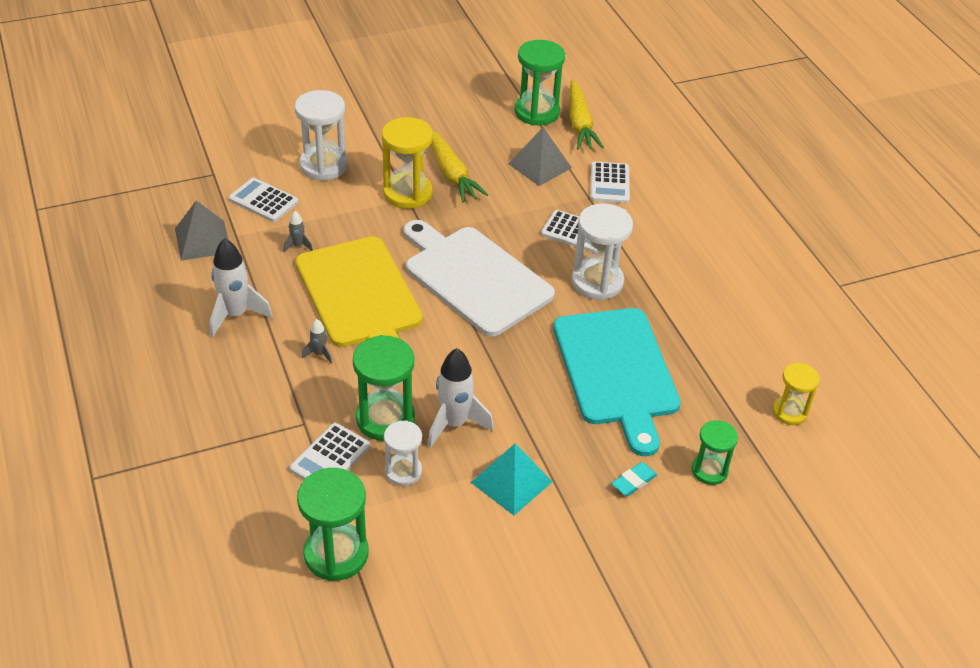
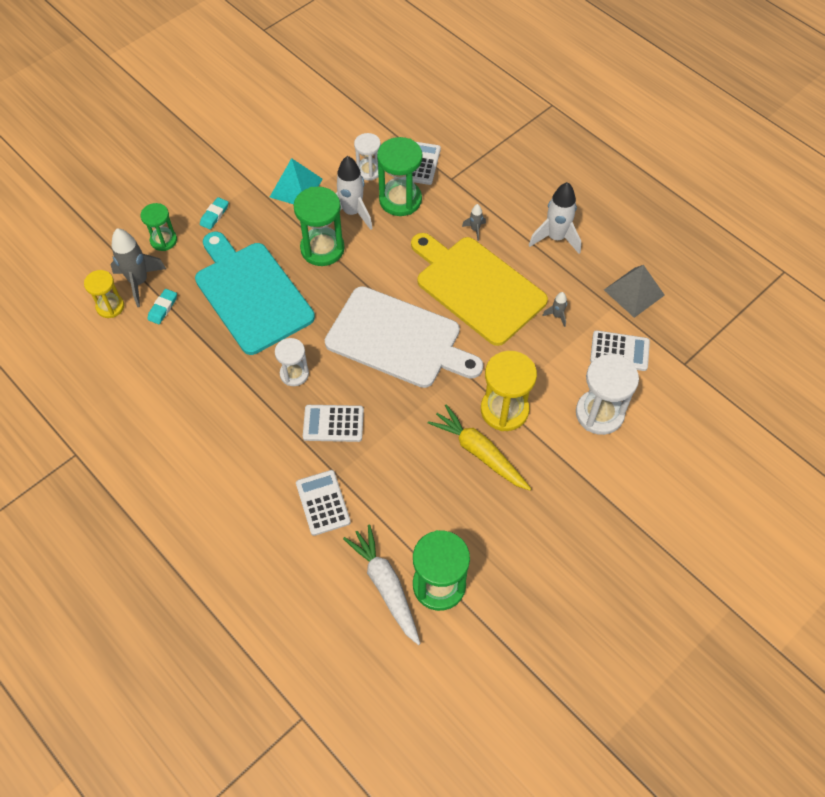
camera: 160 degrees right, 15 degrees up
green hourglass [297,468,369,581] -> green hourglass moved to [293,187,345,266]
grey pyramid [508,127,572,186] -> none
yellow carrot [569,80,604,149] -> white carrot [343,524,420,645]
white hourglass [571,204,633,300] -> white hourglass [275,338,309,386], size x0.61
none -> grey rocket [110,228,166,307]
none -> turquoise eraser [147,289,177,324]

